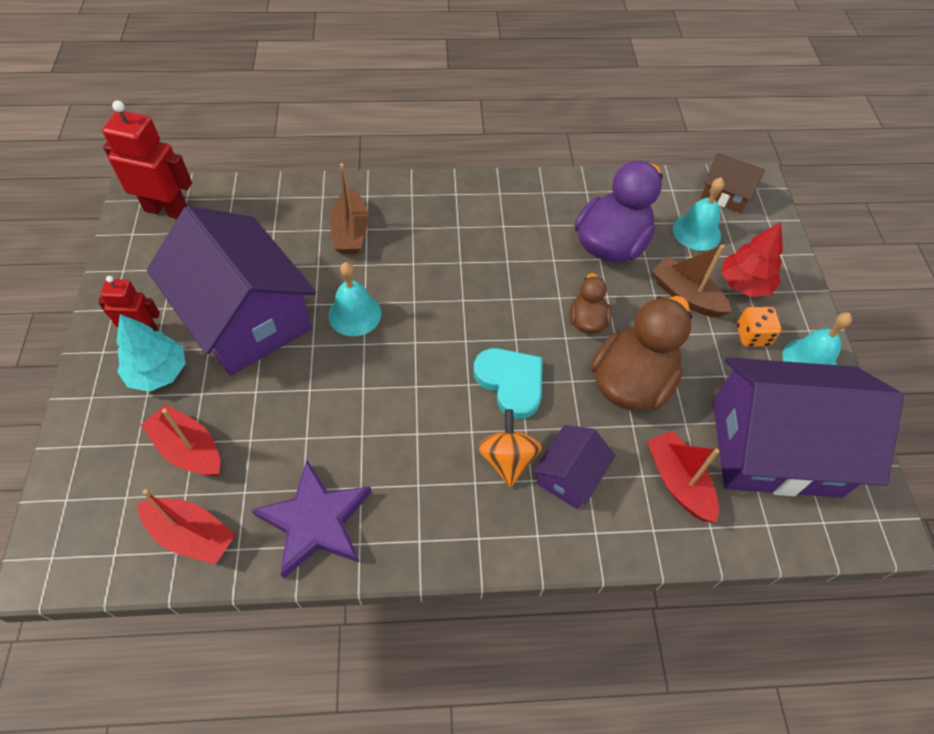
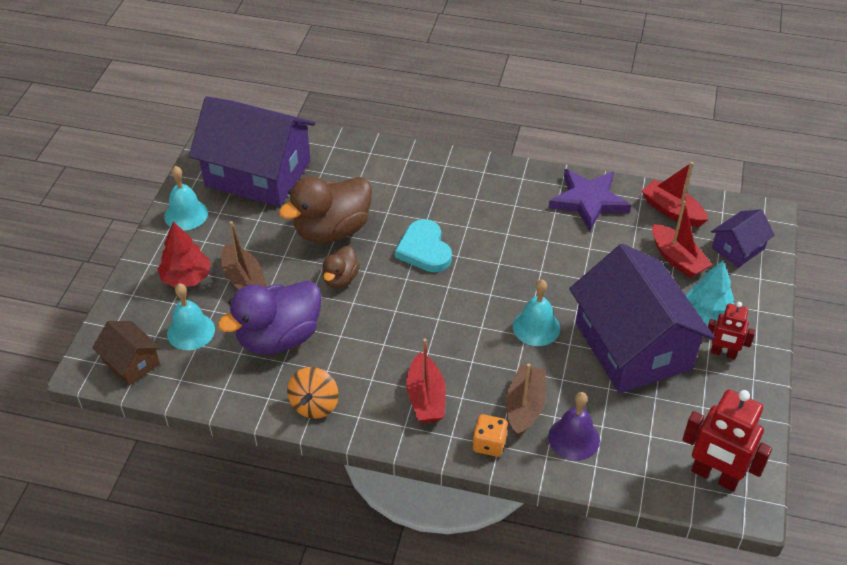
camera: 160 degrees left, 10 degrees down
orange spinning top [478,409,542,488] -> orange spinning top moved to [287,367,339,419]
purple house [533,425,616,509] -> purple house moved to [711,209,775,268]
red boat [647,430,720,523] -> red boat moved to [406,338,446,423]
orange dice [737,307,781,347] -> orange dice moved to [472,414,508,457]
none -> purple bell [548,392,600,461]

